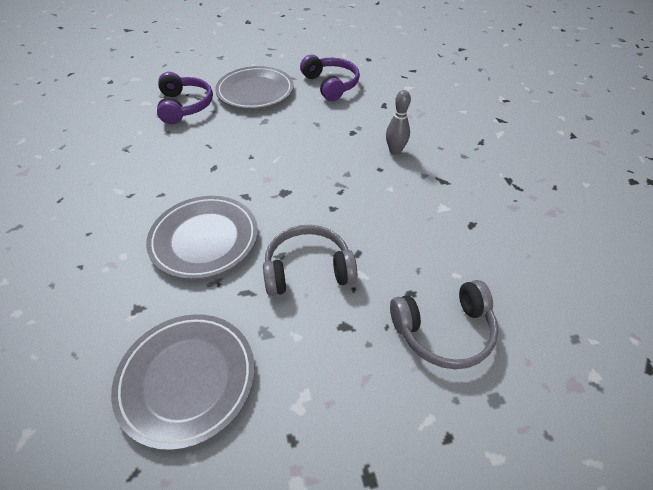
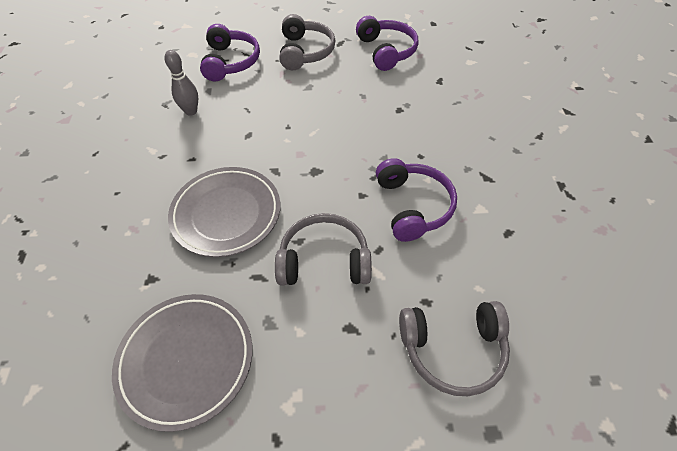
camera: 10 degrees right, 5 degrees up
grey plate [215,66,294,109] -> grey headphones [279,14,335,70]
grey bowling pin [386,90,411,155] -> grey bowling pin moved to [164,50,198,116]
none -> purple headphones [376,158,457,242]

